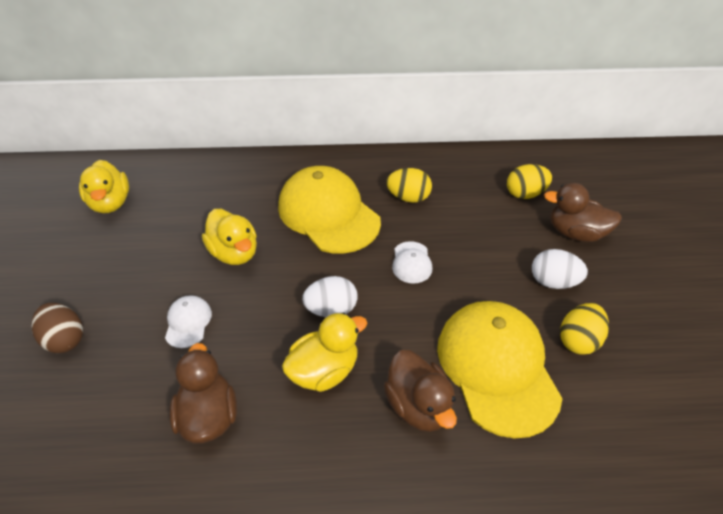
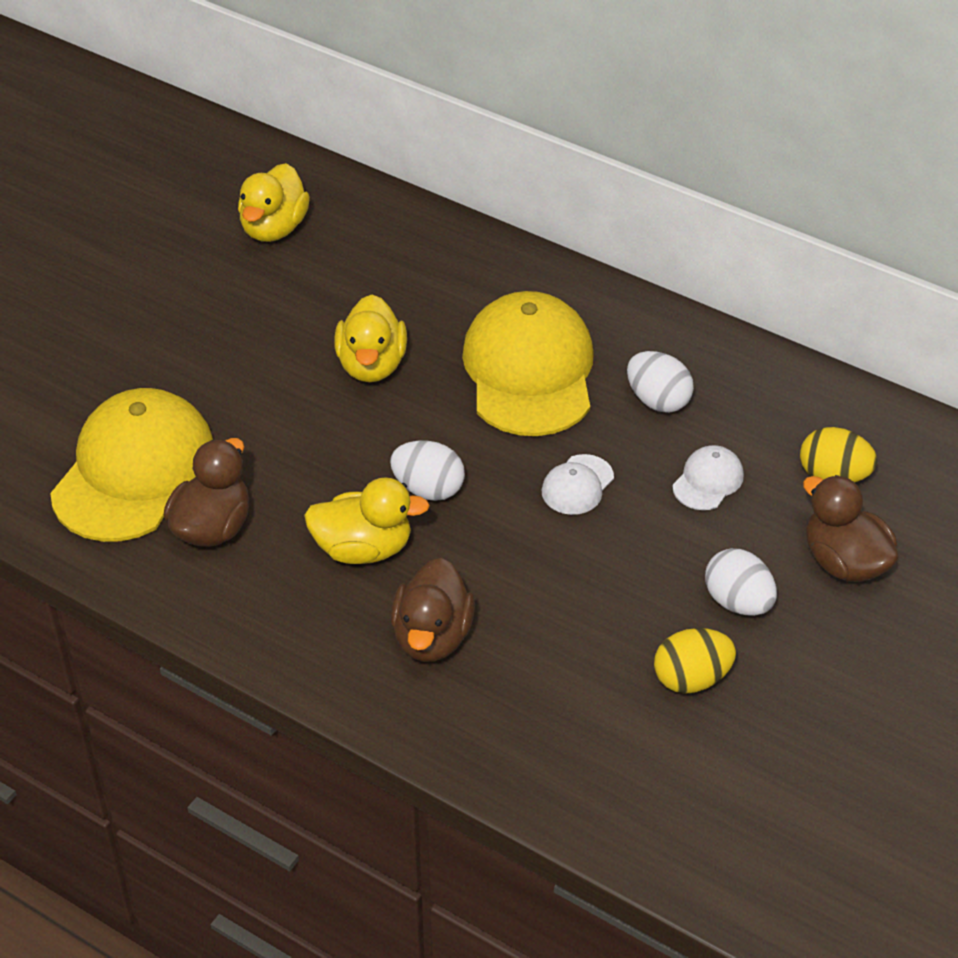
camera: 35 degrees right, 0 degrees up
brown egg [32,303,83,353] -> none
white cap [165,296,212,348] -> white cap moved to [672,445,744,510]
yellow egg [386,168,432,203] -> white egg [627,351,694,413]
yellow cap [437,301,563,438] -> yellow cap moved to [50,388,213,542]

